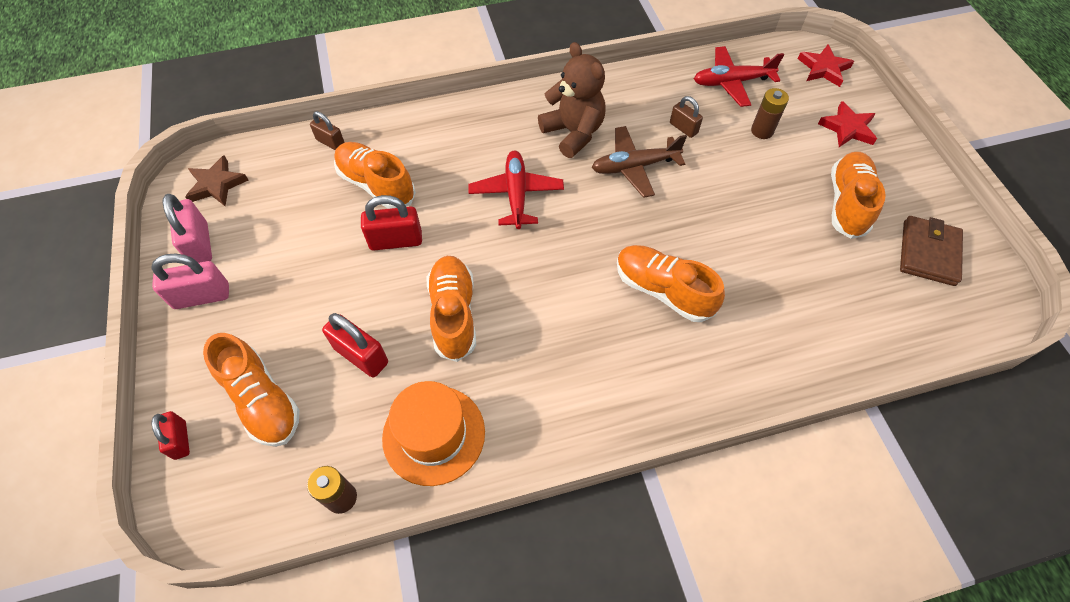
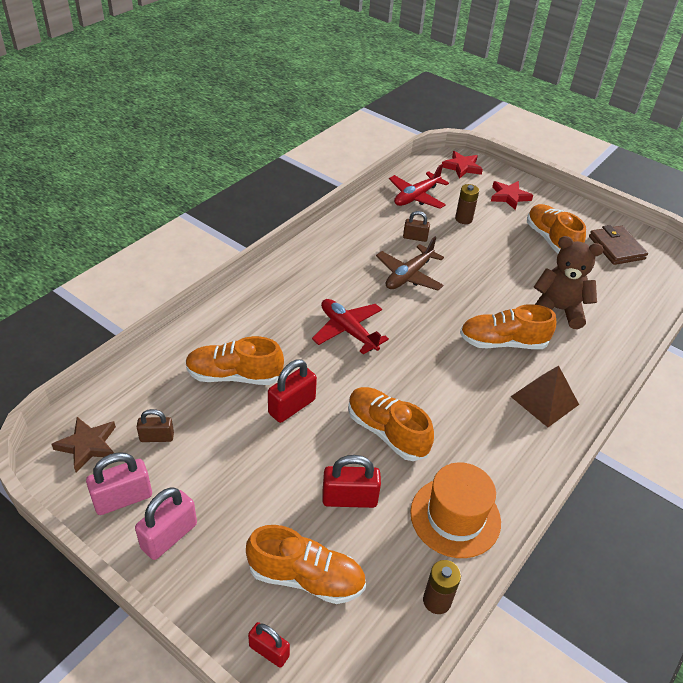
camera: 40 degrees left, 15 degrees down
pink padlock [163,194,212,263] -> pink padlock turned 60 degrees counterclockwise [86,452,152,515]
brown padlock [310,111,345,150] -> brown padlock moved to [137,409,174,442]
brown teddy bear [538,42,606,158] -> brown teddy bear moved to [534,236,604,329]
none -> brown pyramid [510,365,579,427]

